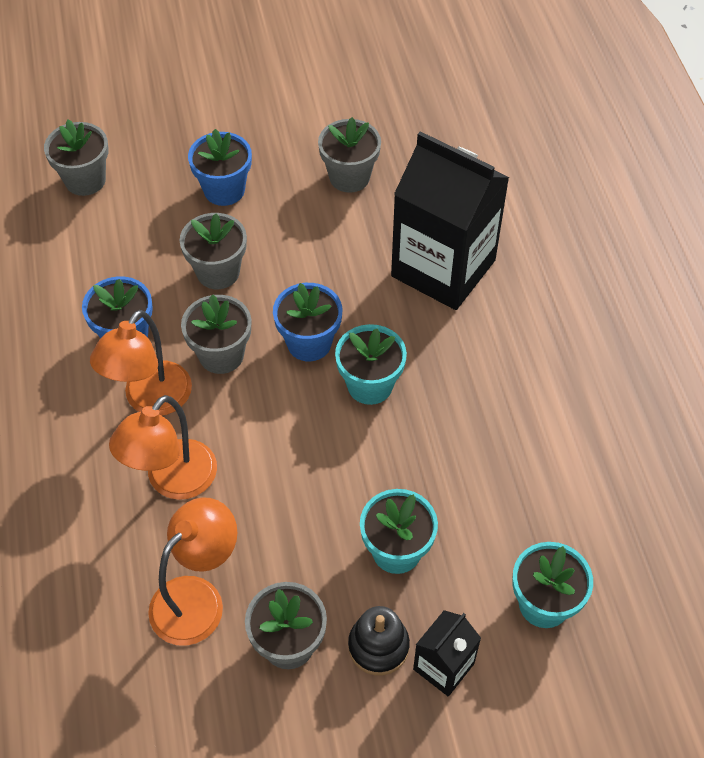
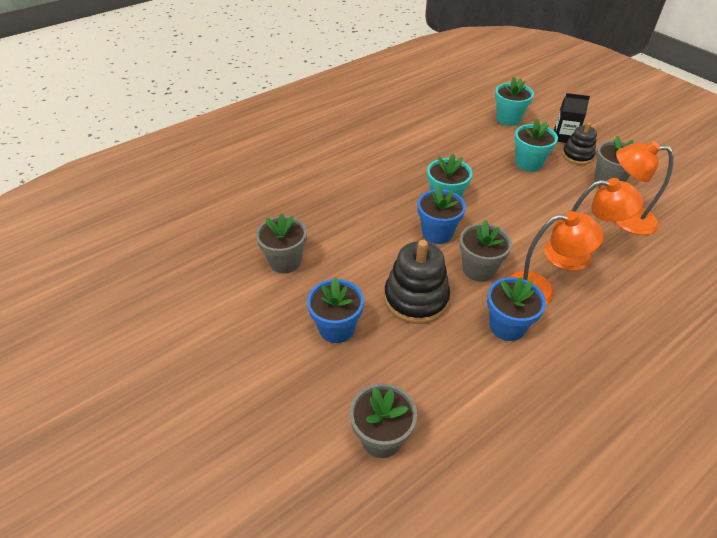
camera: 115 degrees left, 10 degrees down
grey flower pot [180,213,247,289] -> black stacking toy [384,240,450,324]
black carton [391,131,510,310] -> none

